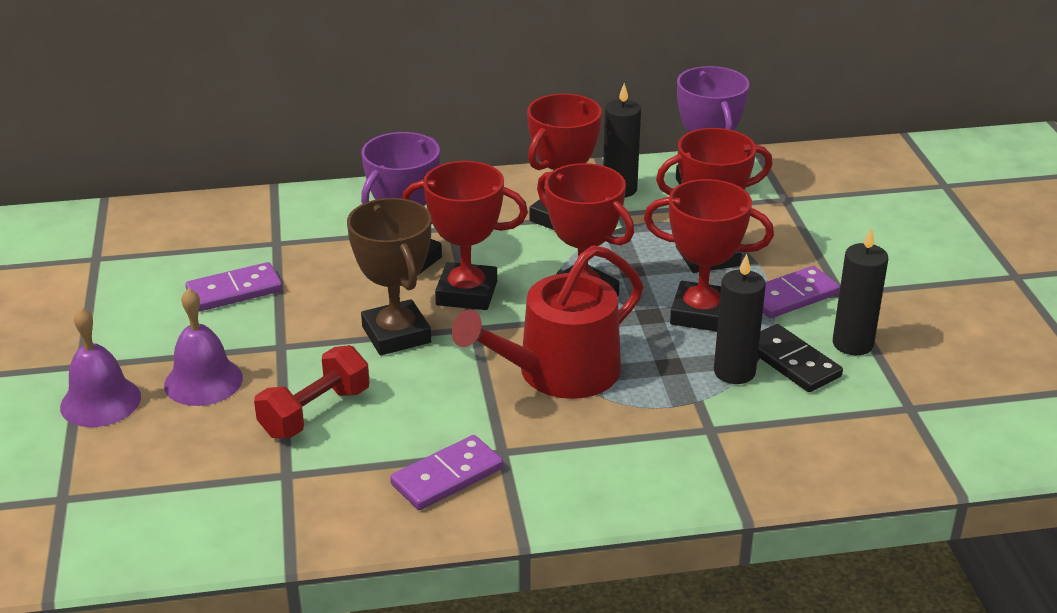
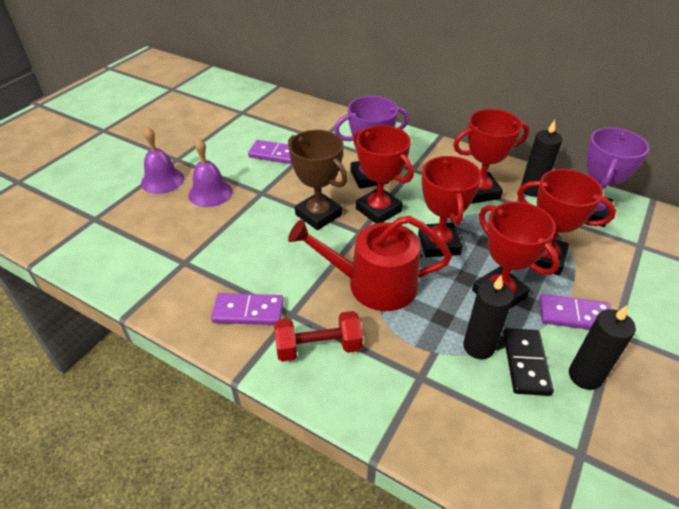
camera: 40 degrees right, 10 degrees up
red dumbbell [254,345,369,439] -> red dumbbell moved to [274,311,363,362]
brown trophy [347,198,431,355] -> brown trophy turned 60 degrees counterclockwise [288,130,348,230]

